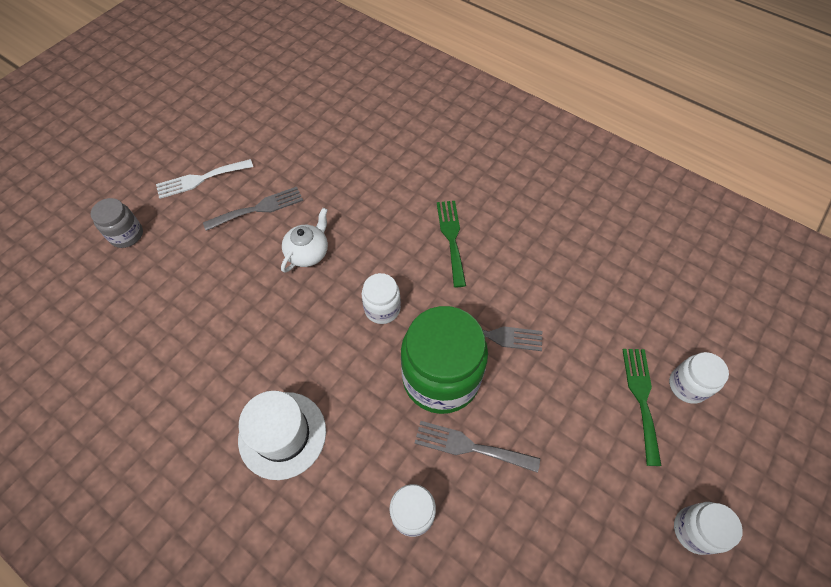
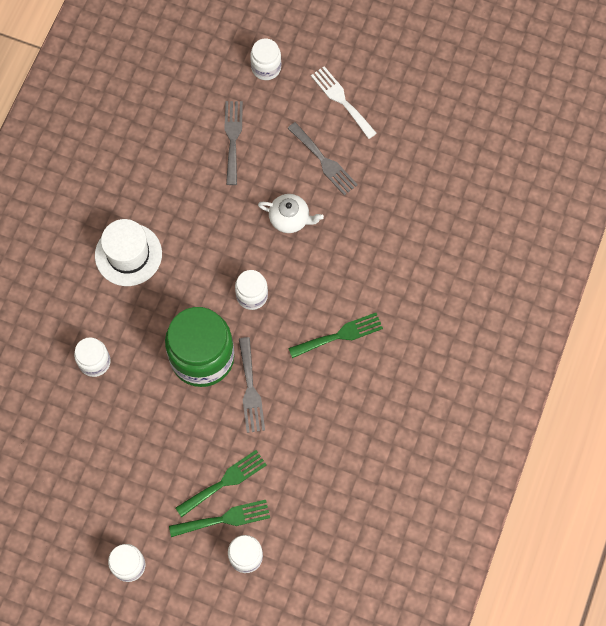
camera: 75 degrees right, 10 degrees up
grey jar [91,198,143,248] -> white jar [250,39,281,80]
grey fork [414,421,540,473] -> grey fork moved to [224,101,243,185]
none -> green fork [176,450,266,517]

